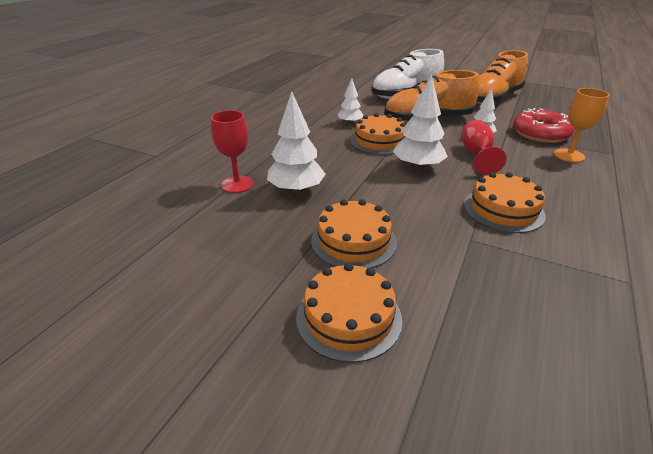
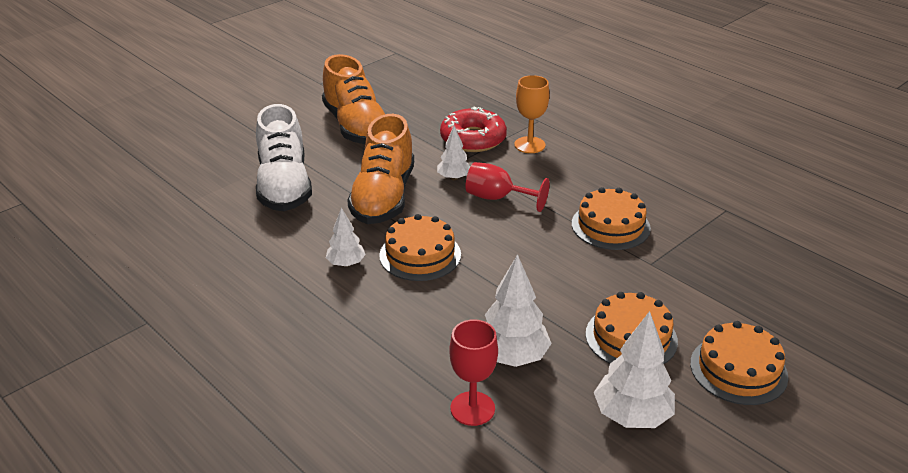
camera: 70 degrees left, 0 degrees up
white tree [393,74,448,170] -> white tree moved to [594,311,675,428]

